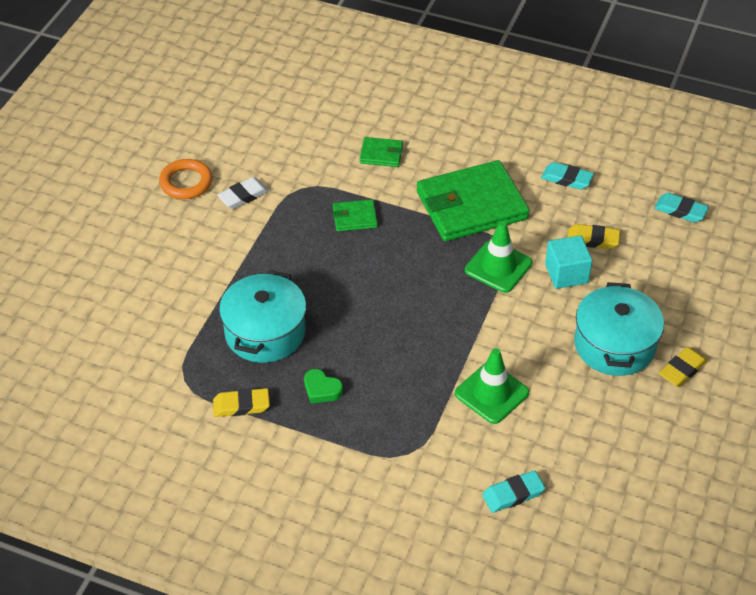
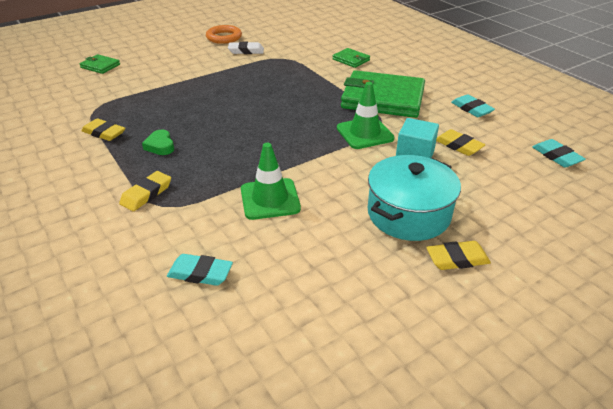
camera: 35 degrees right, 10 degrees down
turquoise pot [219,270,306,363] -> none
green wallet [333,200,378,231] -> green wallet moved to [79,54,120,74]
none -> yellow eraser [119,171,171,211]

